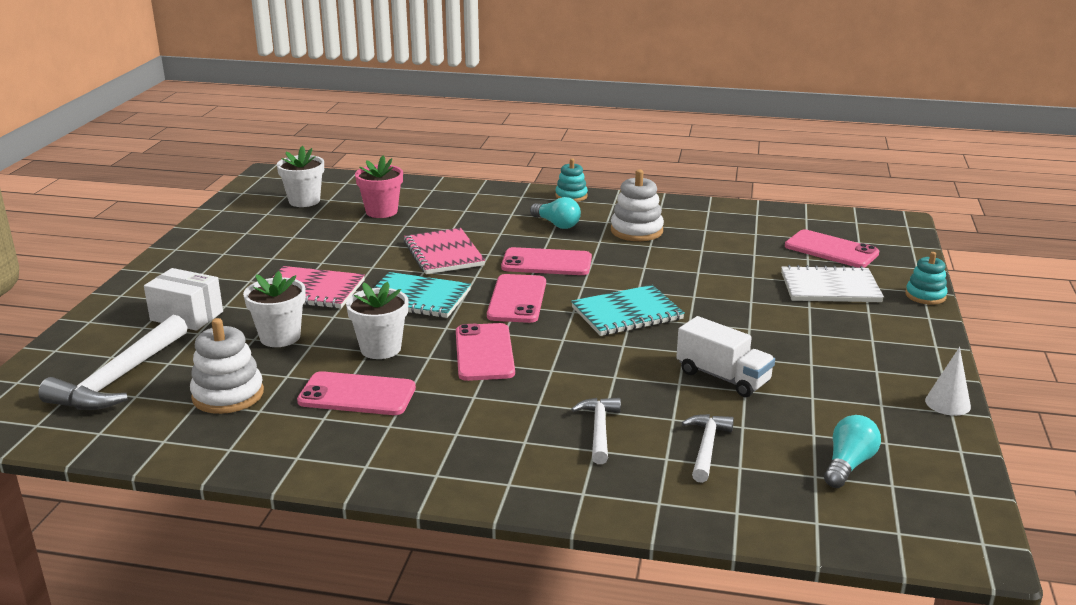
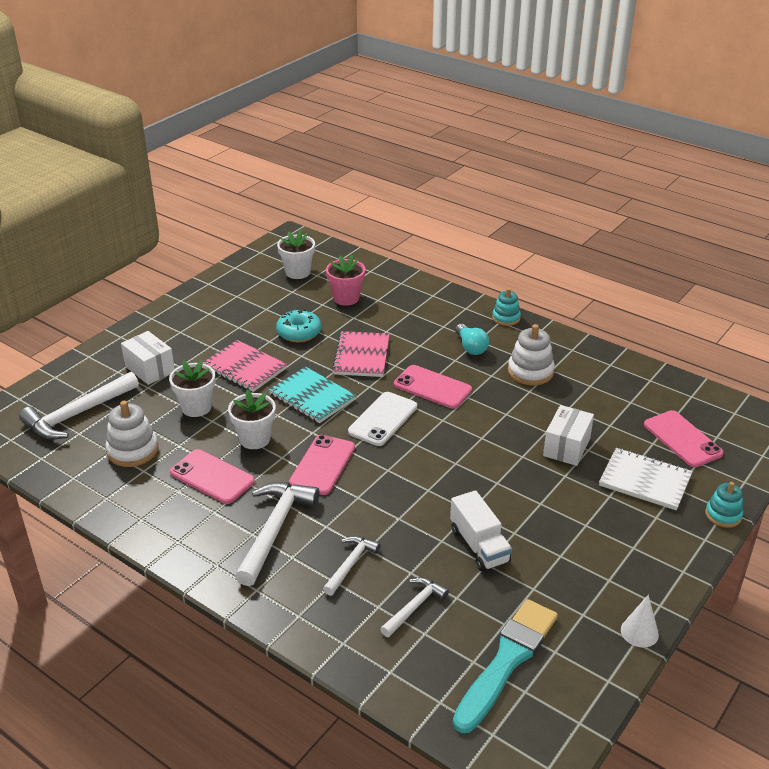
camera: 25 degrees right, 10 degrees up
pink phone [487,274,546,323] -> white phone [348,392,417,446]
turquoise notebook [571,285,685,336] -> none
turquoise light bulb [824,415,881,488] -> turquoise brush [453,599,558,733]
none -> white hammer [235,482,319,586]
none -> turquoise donut [276,309,321,342]
none -> white box [543,405,594,466]

